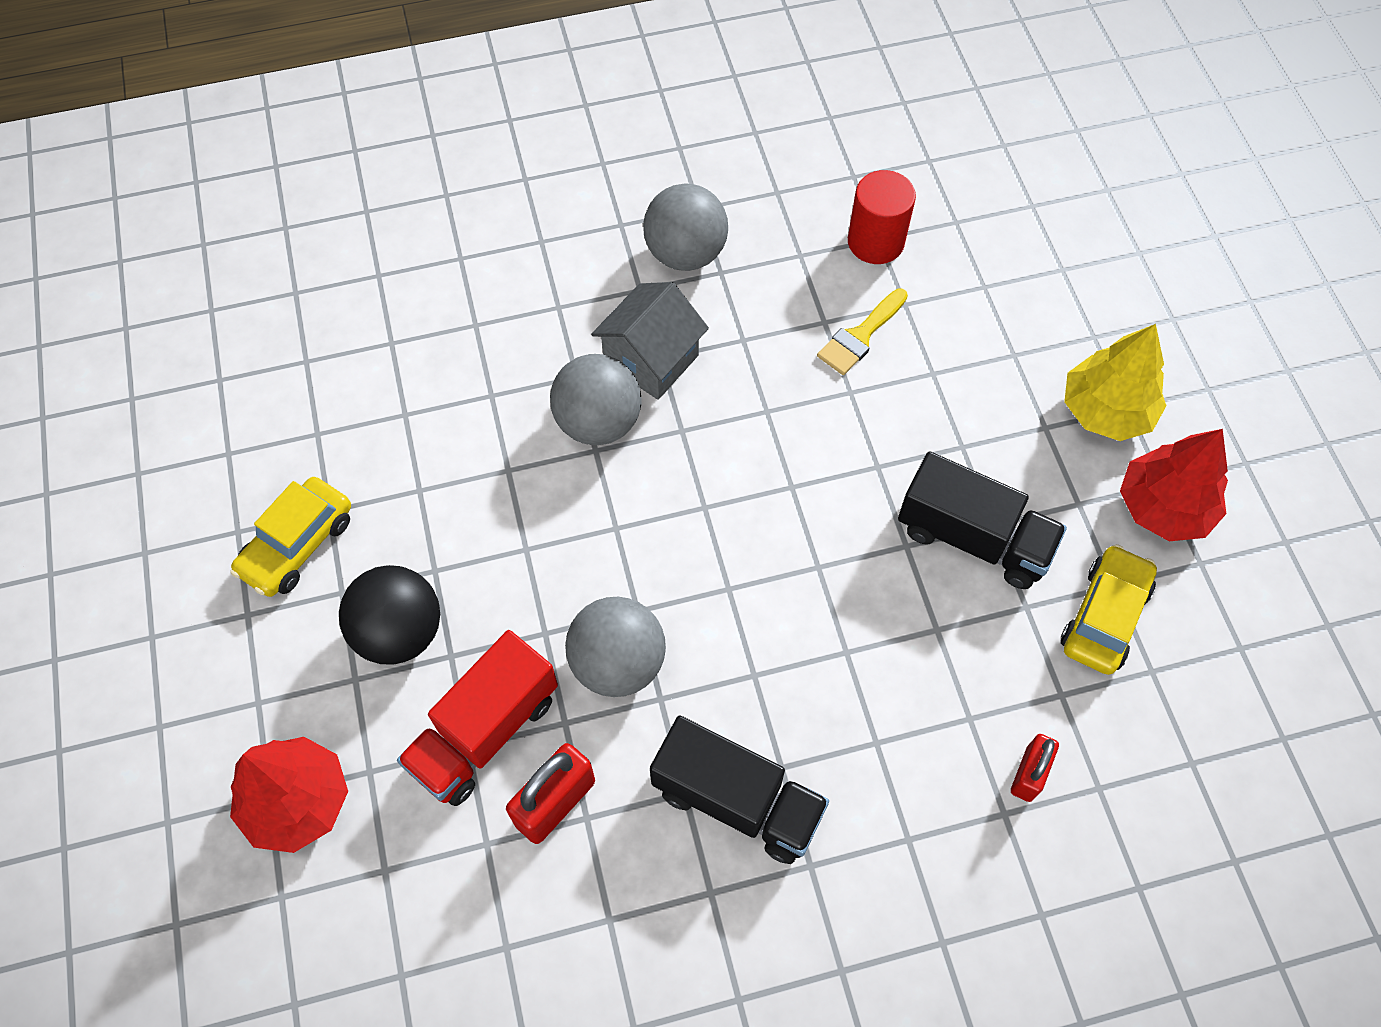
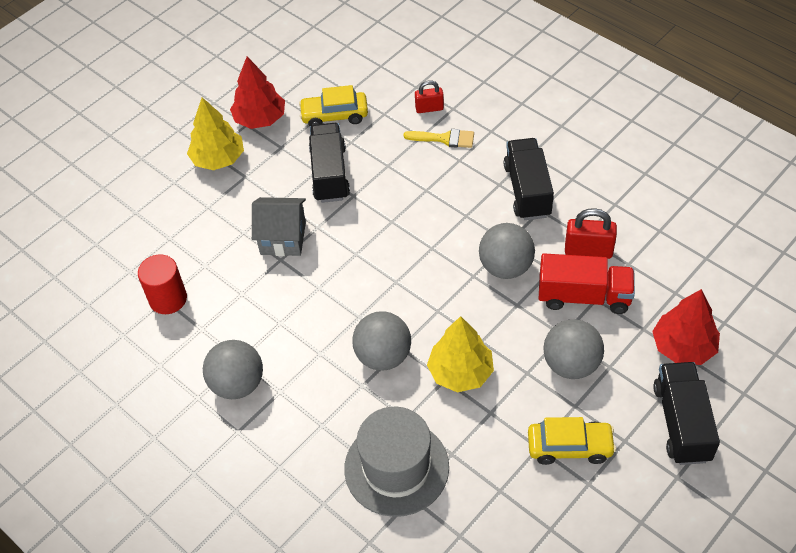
camera: 120 degrees left, 10 degrees down
black ball [339,565,440,664] -> grey ball [543,319,604,379]
grey house [591,282,709,400] -> grey house moved to [252,197,306,256]
yellow brush [817,289,908,375] -> yellow brush moved to [404,129,474,148]
none -> grey hat [344,407,449,517]
none -> yellow tree [427,316,494,393]
none -> black truck [653,362,720,465]

